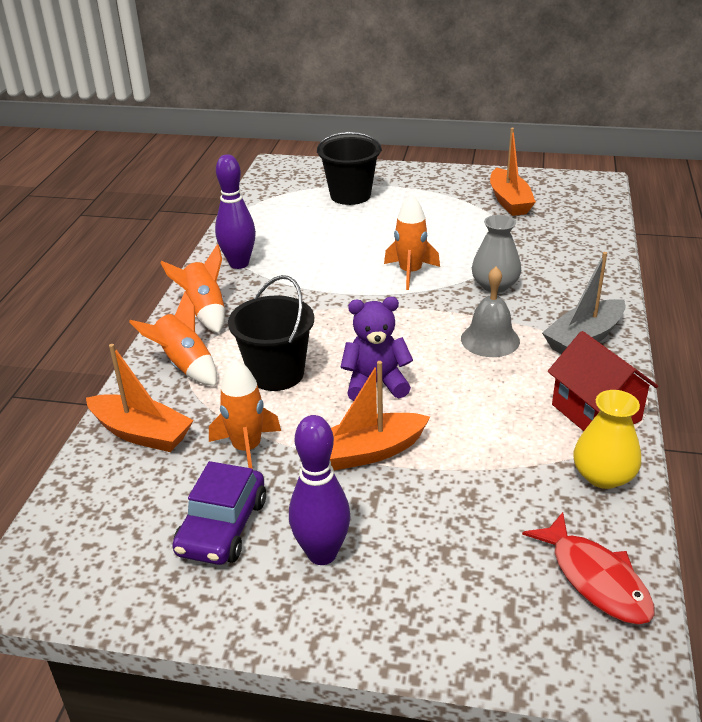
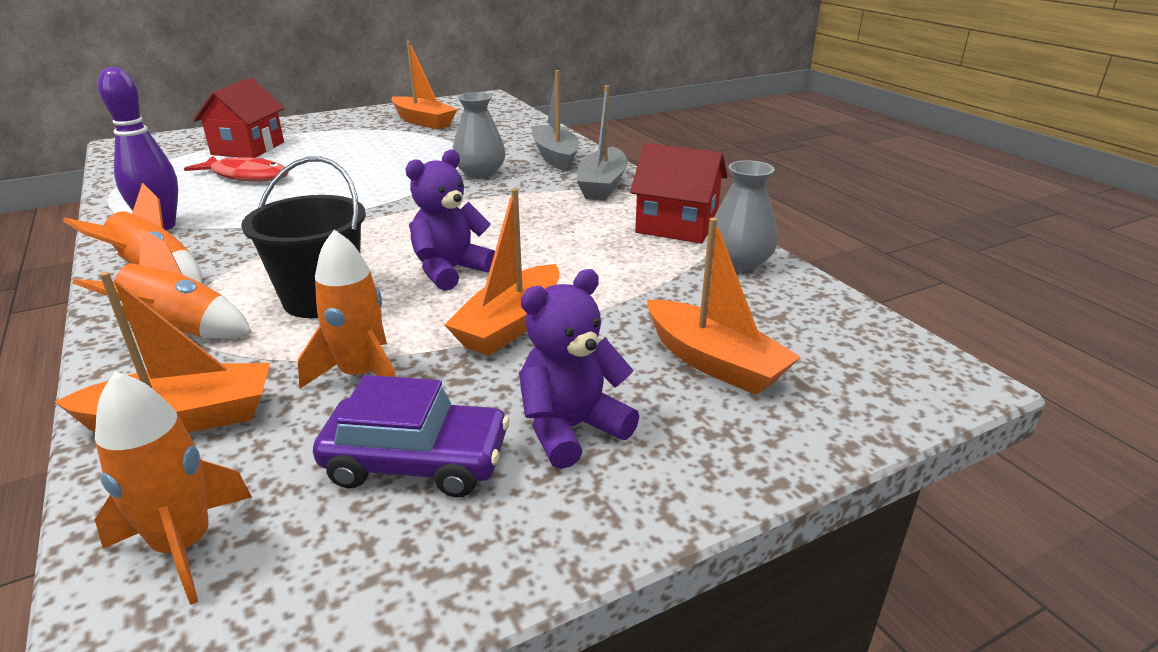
camera: 40 degrees left, 5 degrees down
purple car [172,461,266,565] -> purple car turned 60 degrees counterclockwise [313,375,510,497]
purple bowling pin [289,415,351,565] -> purple teddy bear [519,269,639,469]
black bucket [317,132,382,205] -> red house [193,78,284,158]
orange rocket [384,194,440,290] -> orange rocket moved to [95,372,252,605]
grey bell [461,267,520,357] -> none
red fish [522,512,655,624] -> red fish moved to [184,156,289,182]
yellow vase [573,390,641,489] -> grey vase [713,160,778,271]
none -> grey boat [531,70,579,171]
none -> orange boat [647,218,801,395]

